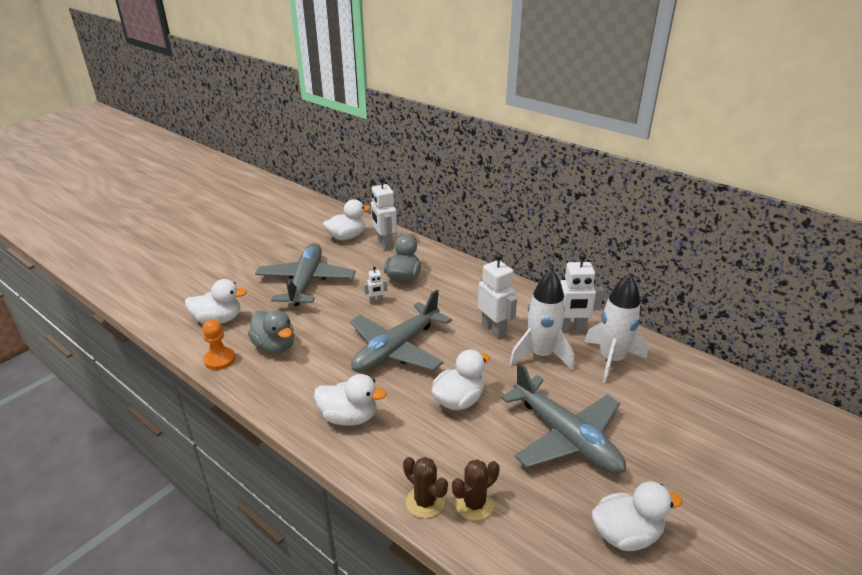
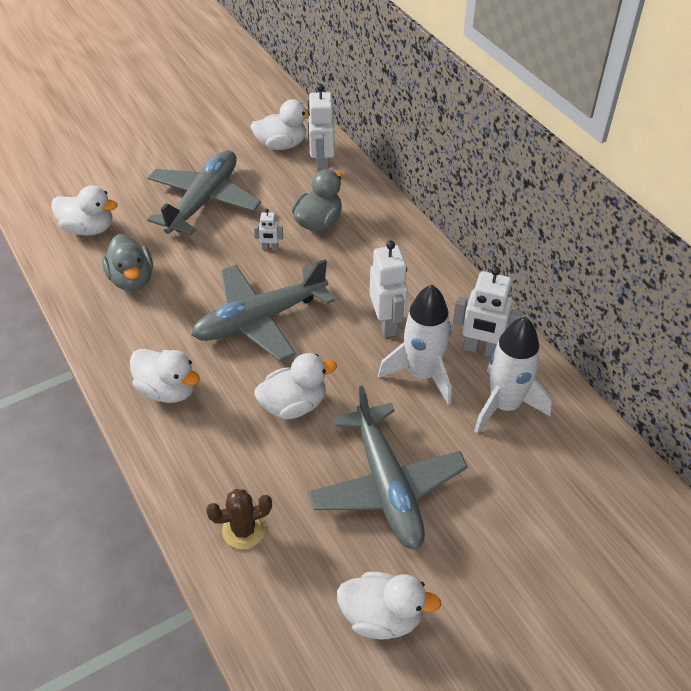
camera: 20 degrees right, 15 degrees up
orange pawn [202,319,235,370] -> none
brown cactus [403,457,448,518] -> none

